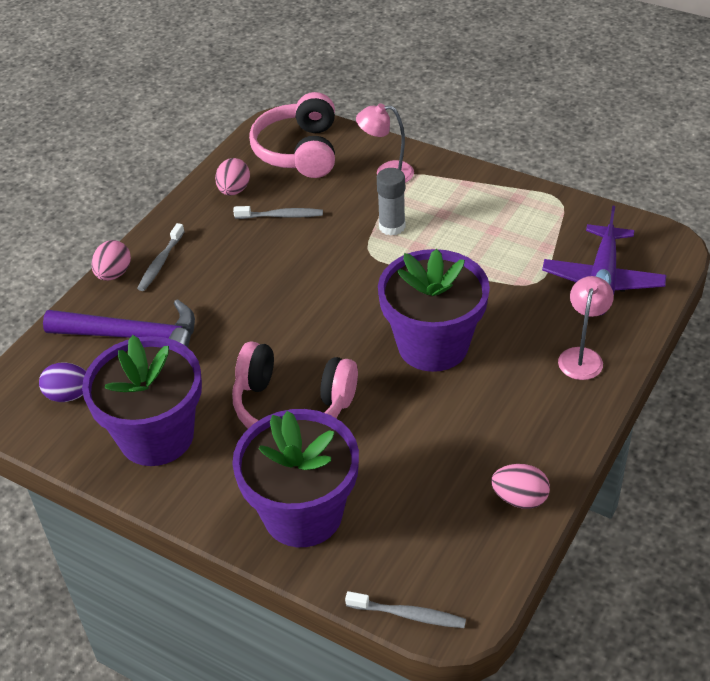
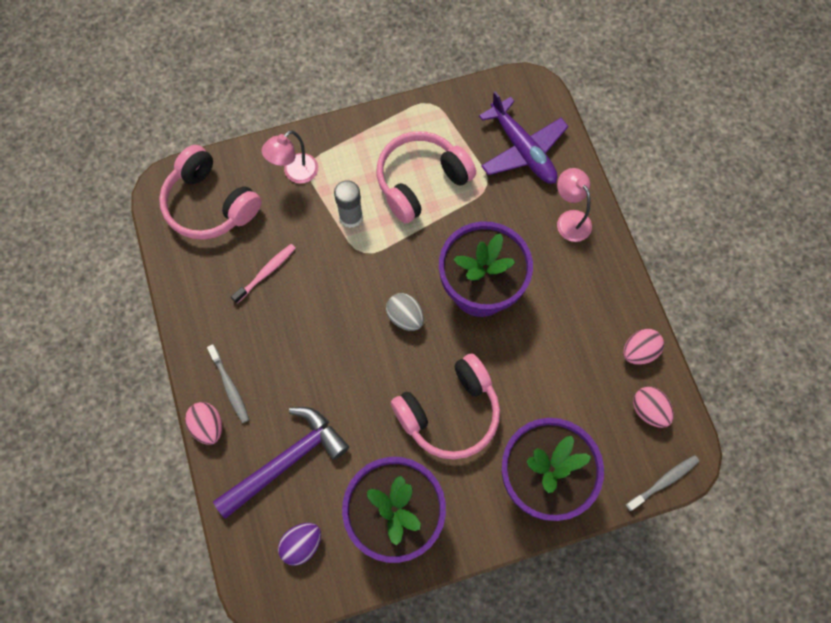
camera: 50 degrees left, 25 degrees up
pink egg [215,158,250,195] -> pink egg moved to [633,387,674,428]
grey toothbrush [233,206,323,219] -> pink toothbrush [231,244,296,304]
none -> pink headphones [376,131,476,224]
none -> grey egg [386,293,424,331]

